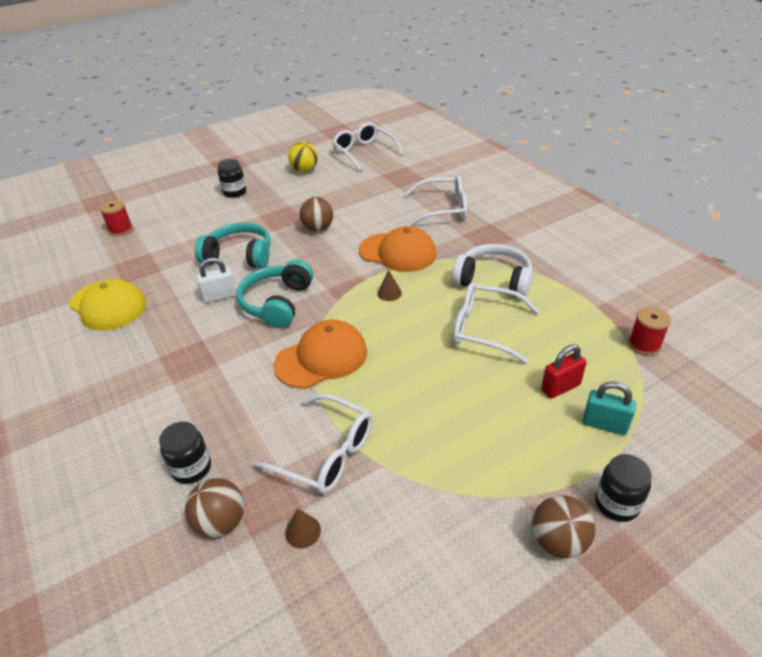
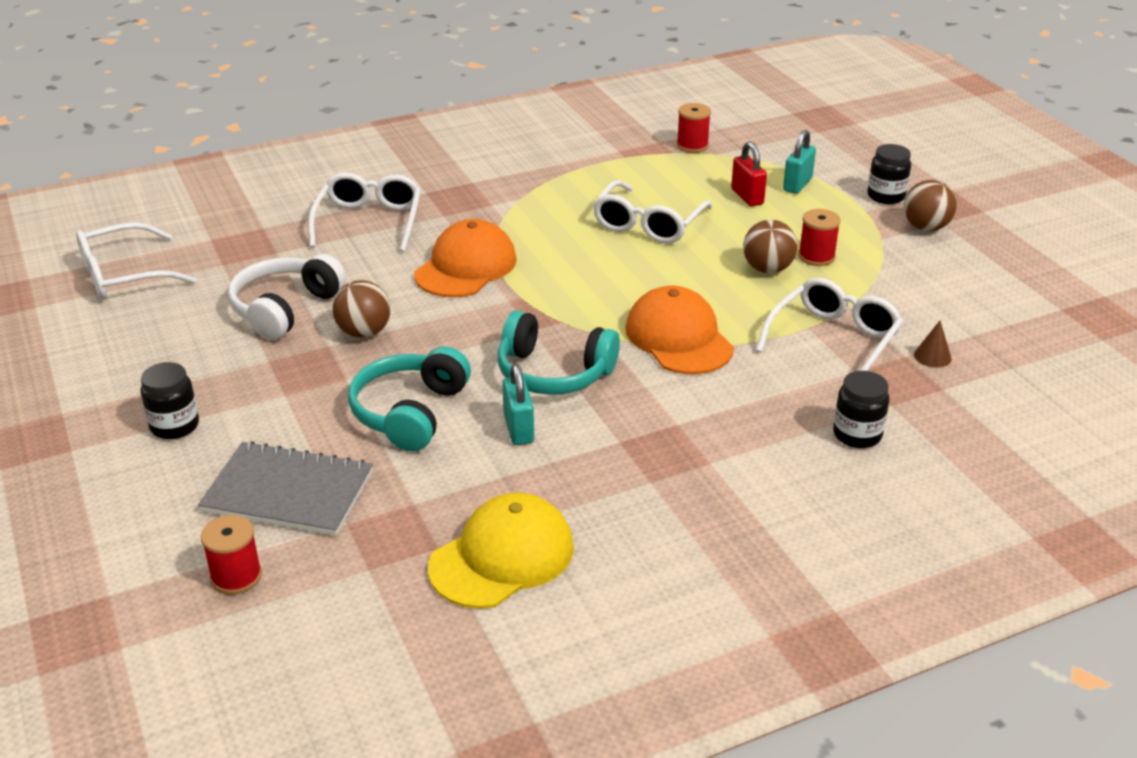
camera: 85 degrees left, 5 degrees down
brown ball [185,478,244,538] -> brown ball moved to [743,220,797,274]
white padlock [196,258,237,303] -> turquoise padlock [502,364,534,445]
yellow ball [288,142,318,172] -> none
brown cone [377,270,402,301] -> none
white headphones [452,244,532,297] -> white headphones moved to [228,254,346,340]
none -> grey notebook [198,441,373,536]
none -> red spool [798,209,841,266]

